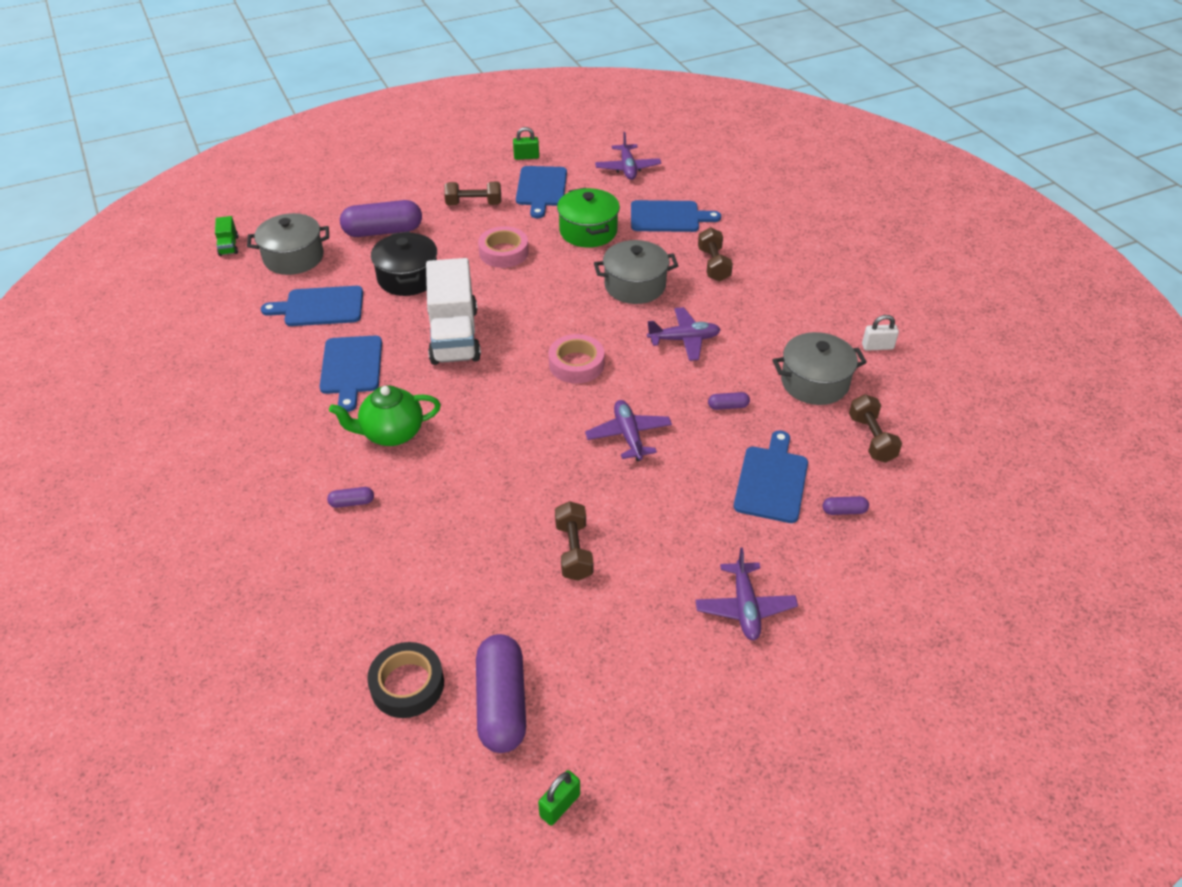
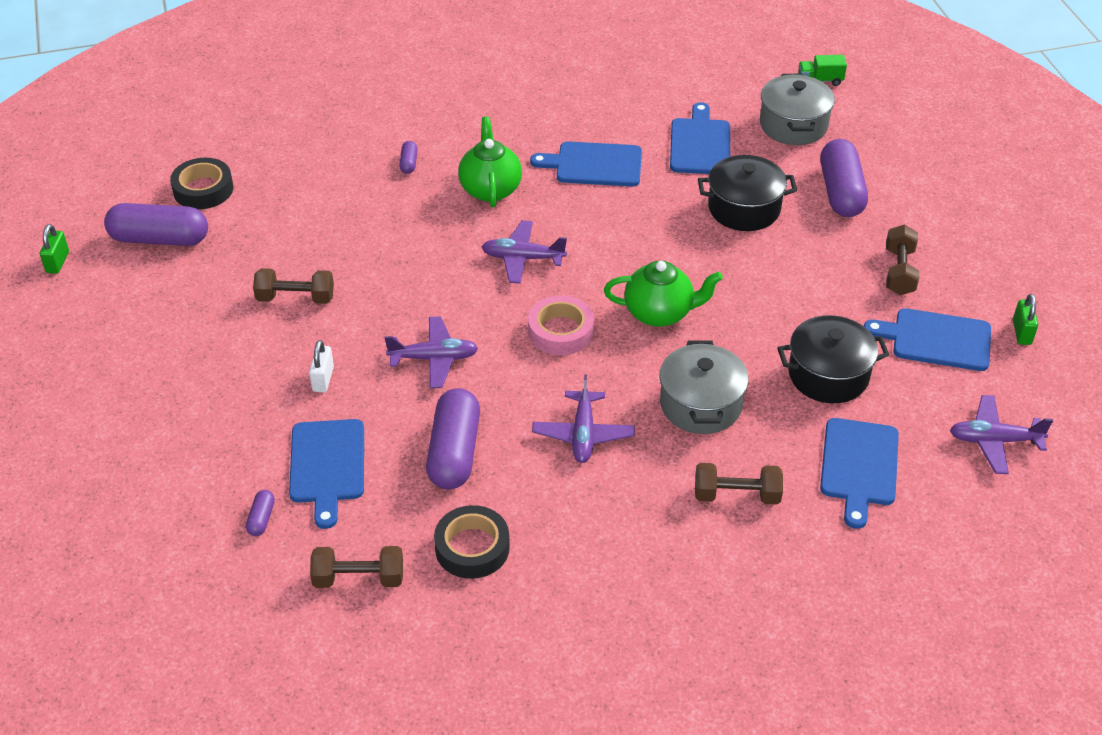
camera: 100 degrees right, 0 degrees up
white truck [426,258,481,365] -> none
pink tape [478,226,529,268] -> none
green padlock [538,770,580,826] -> green padlock turned 45 degrees clockwise [40,224,69,274]
green pot [557,188,620,247] -> black pot [777,315,889,403]
purple plane [695,548,798,640] -> purple plane moved to [482,220,567,284]
purple capsule [708,392,750,410] -> purple capsule [426,388,480,490], size x2.30
blue cutting board [734,430,808,523] -> blue cutting board turned 60 degrees clockwise [289,419,364,529]
grey pot [773,332,867,405] -> black tape [434,505,510,579]
white padlock [862,315,899,351] -> white padlock moved to [309,340,334,392]
none -> green teapot [604,261,723,327]

